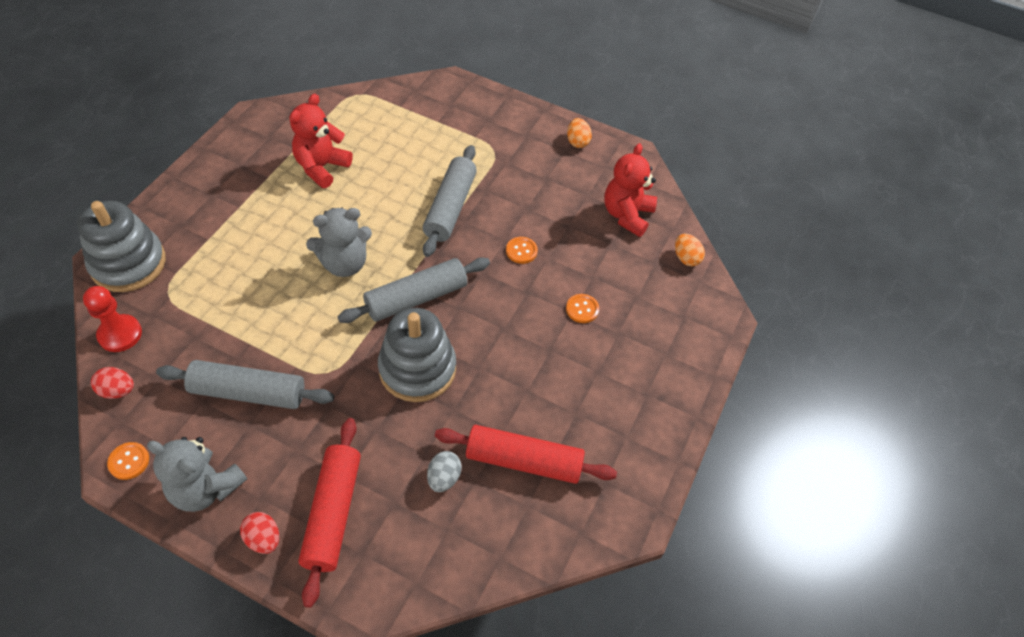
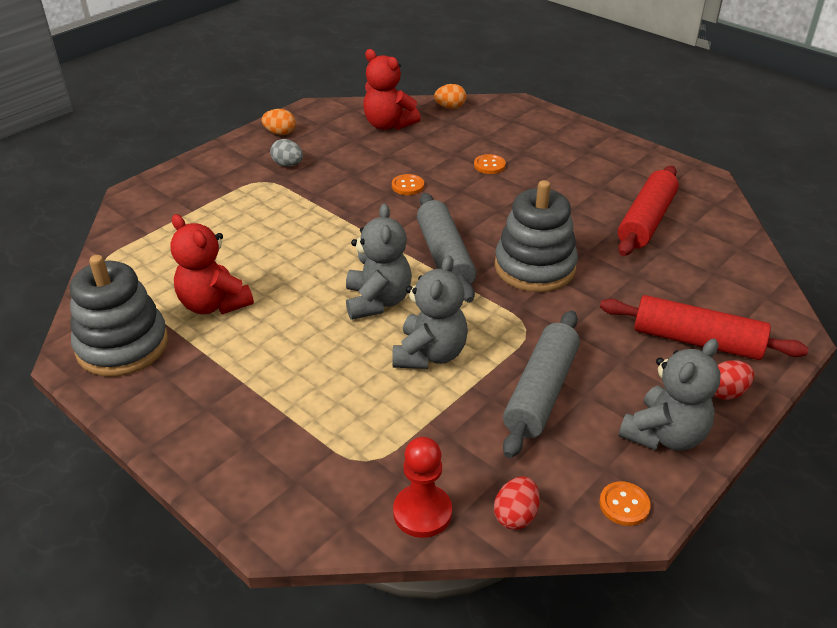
camera: 70 degrees left, 15 degrees down
grey stacking toy [77,201,166,292] -> grey stacking toy moved to [70,255,168,376]
grey rolling pin [423,145,477,257] -> none
grey egg [427,451,462,492] -> grey egg moved to [270,139,303,167]
none -> grey teddy bear [392,255,468,369]

